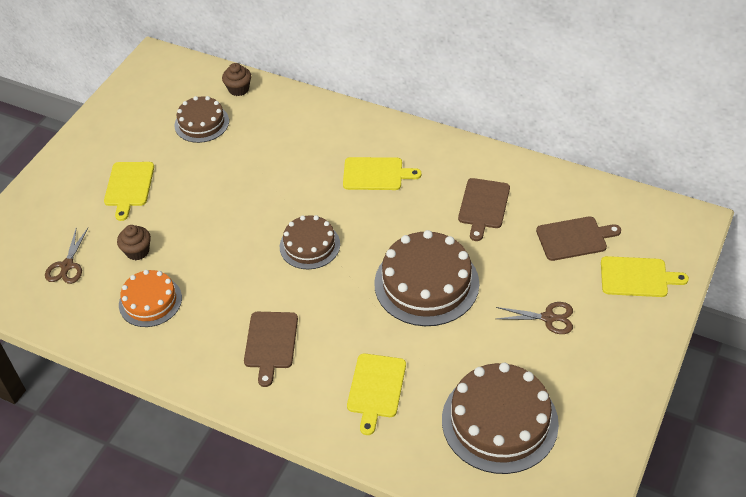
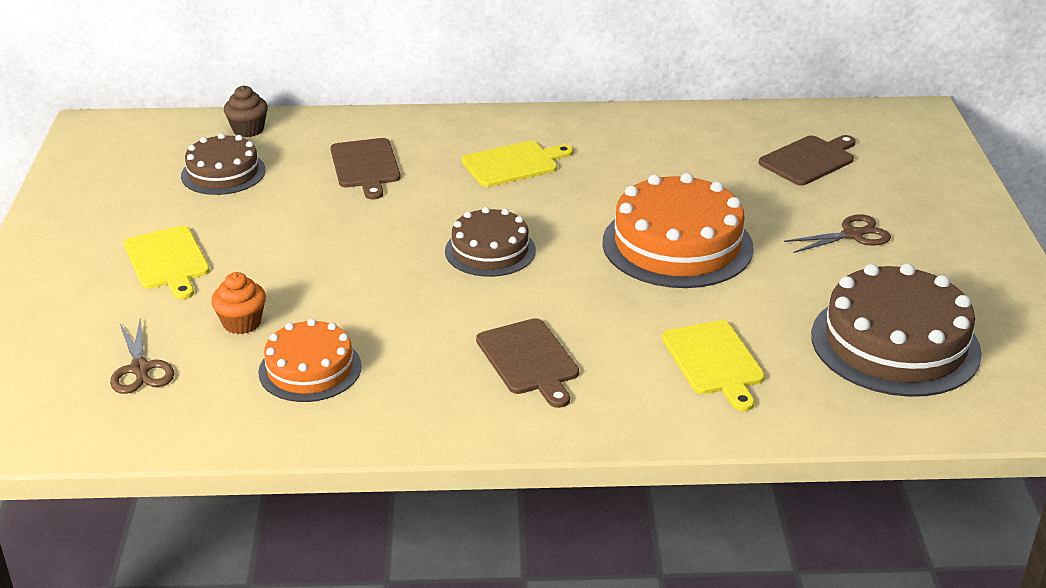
camera: 30 degrees left, 15 degrees down
brown cupcake [117,225,151,260] -> orange cupcake [211,272,266,334]
brown cake [374,230,479,326] -> orange cake [602,173,754,288]
brown cutting board [458,178,510,241] -> brown cutting board moved to [331,138,401,199]
yellow cutting board [601,256,689,297] -> none

